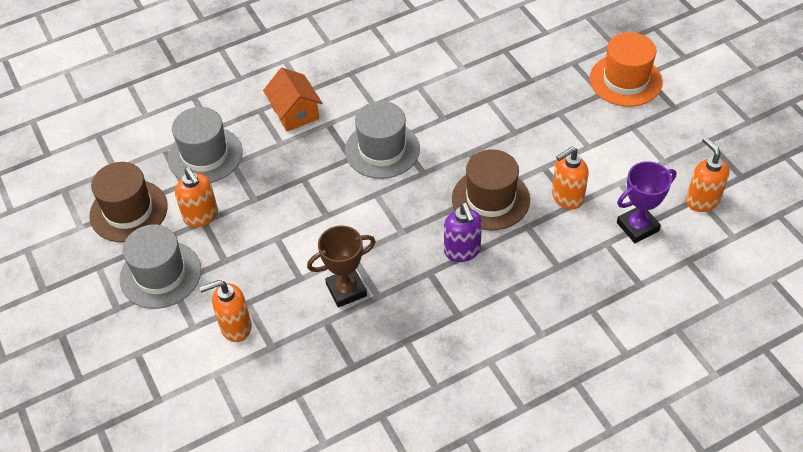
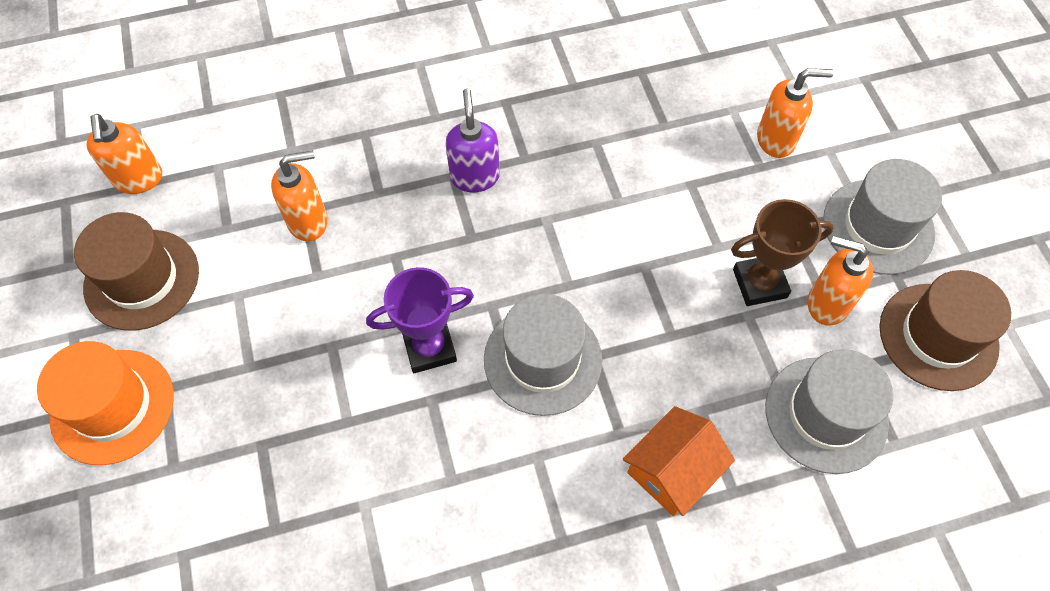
camera: 170 degrees left, 10 degrees up
orange soap dispenser [175,167,218,227] -> orange soap dispenser turned 45 degrees counterclockwise [808,236,873,325]
orange house [263,68,322,132] -> orange house turned 60 degrees clockwise [623,406,735,516]
brown trophy [307,226,376,308] -> brown trophy moved to [731,199,834,306]
brown hat [452,149,530,230] -> brown hat moved to [74,212,199,331]
purple trophy [617,161,676,243] -> purple trophy moved to [366,267,474,373]

